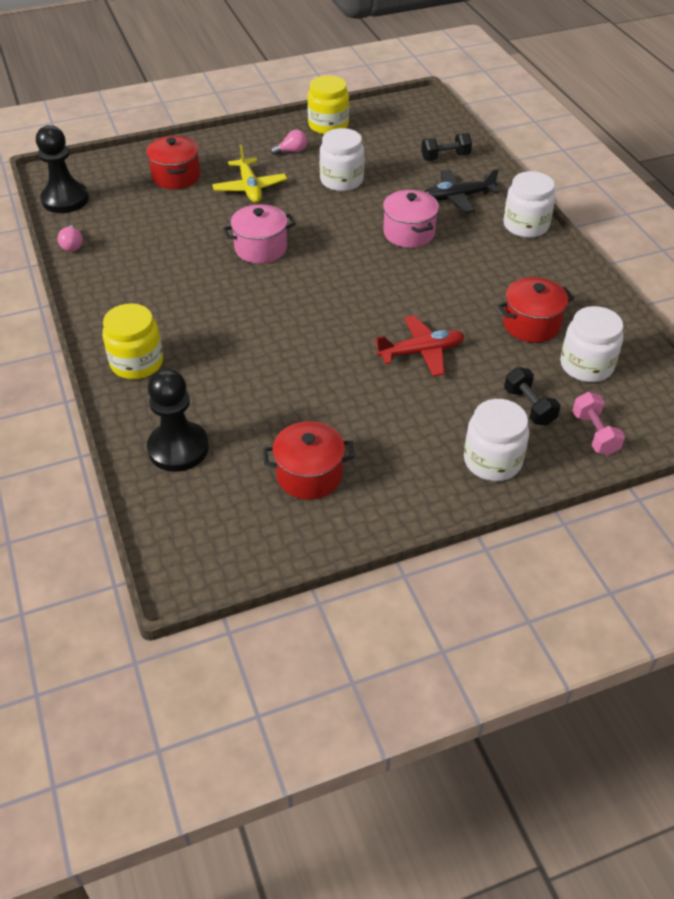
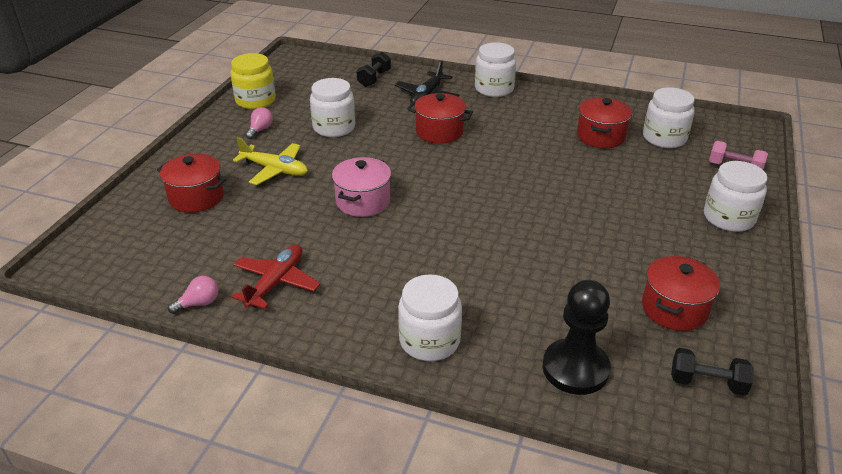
camera: 50 degrees left, 10 degrees down
black pawn [36,125,89,213] -> none
pink light bulb [58,225,83,252] -> pink light bulb turned 60 degrees counterclockwise [168,276,219,314]
yellow jar [102,303,163,379] -> white jar [398,274,462,361]
red plane [375,315,464,377] -> red plane moved to [232,244,320,309]
pink pot [383,190,439,248] -> red pot [407,93,473,144]
black dumbbell [504,367,560,426] -> black dumbbell moved to [671,348,754,396]

